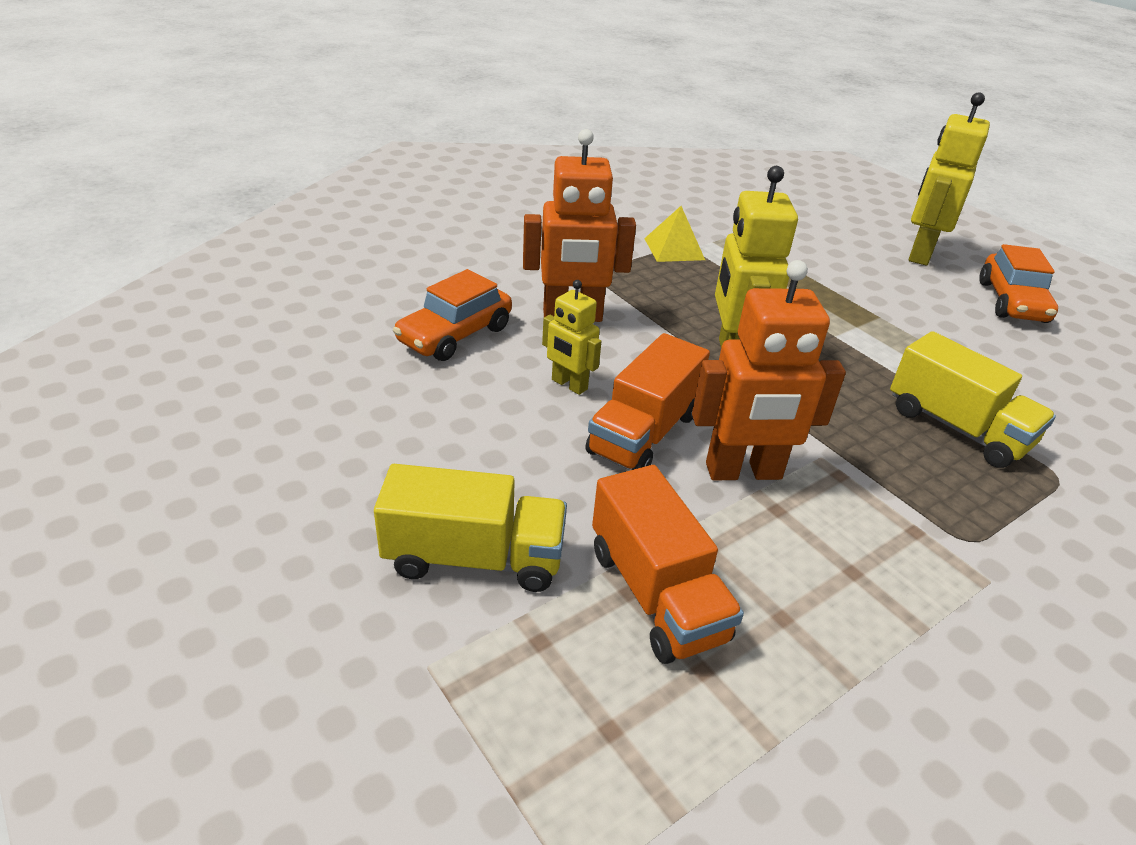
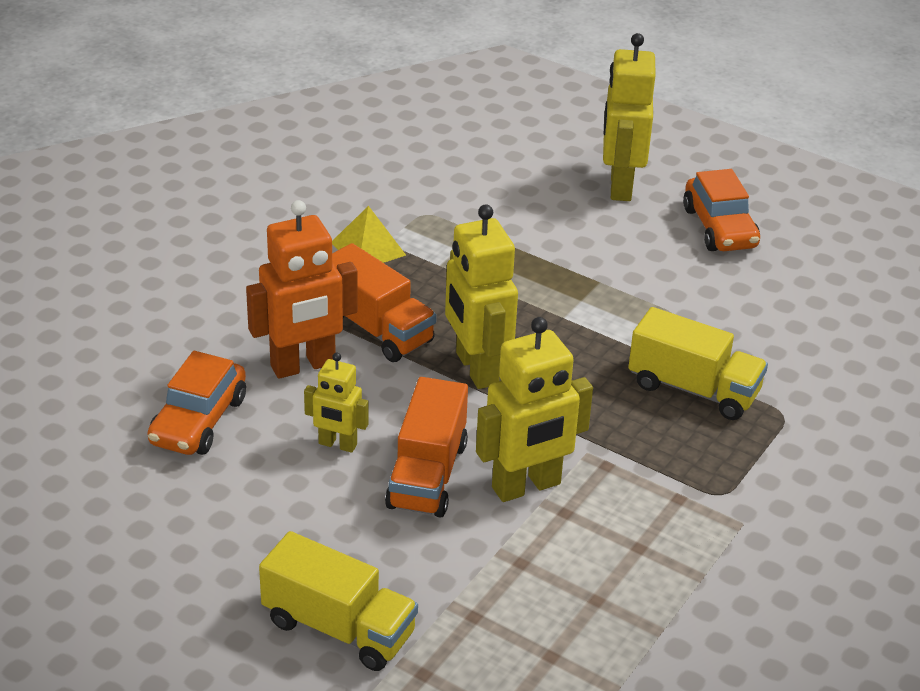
camera: 20 degrees left, 0 degrees up
yellow truck [374,464,567,592] -> yellow truck turned 45 degrees clockwise [259,531,418,671]
orange truck [592,465,744,664] -> orange truck moved to [332,243,436,362]
orange robot [692,260,846,480] -> yellow robot [476,317,593,502]

